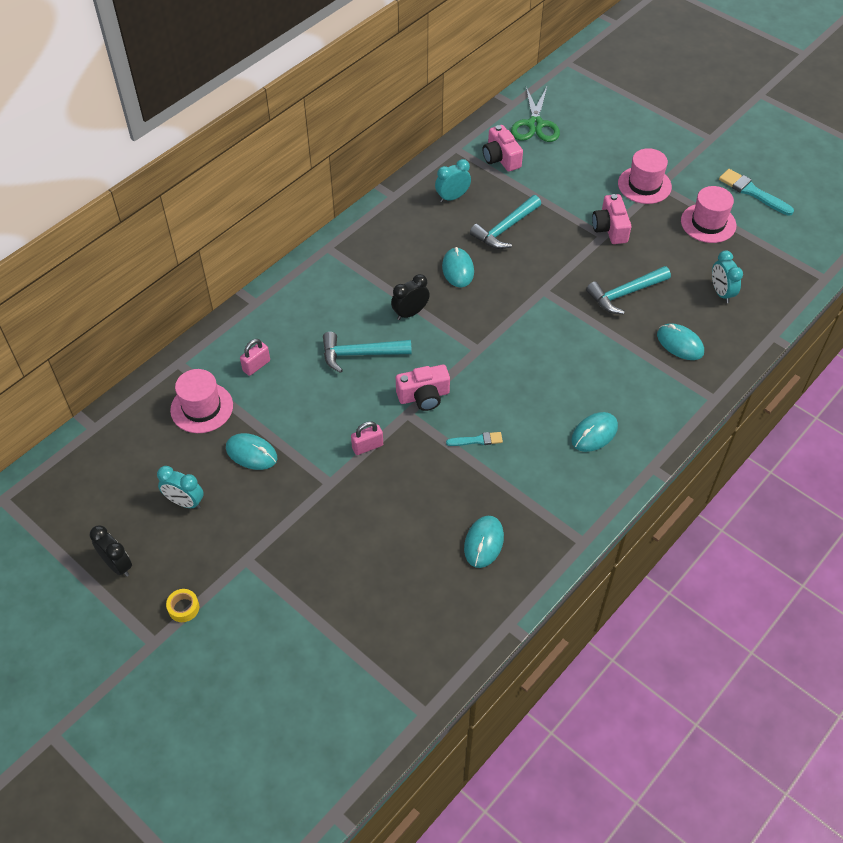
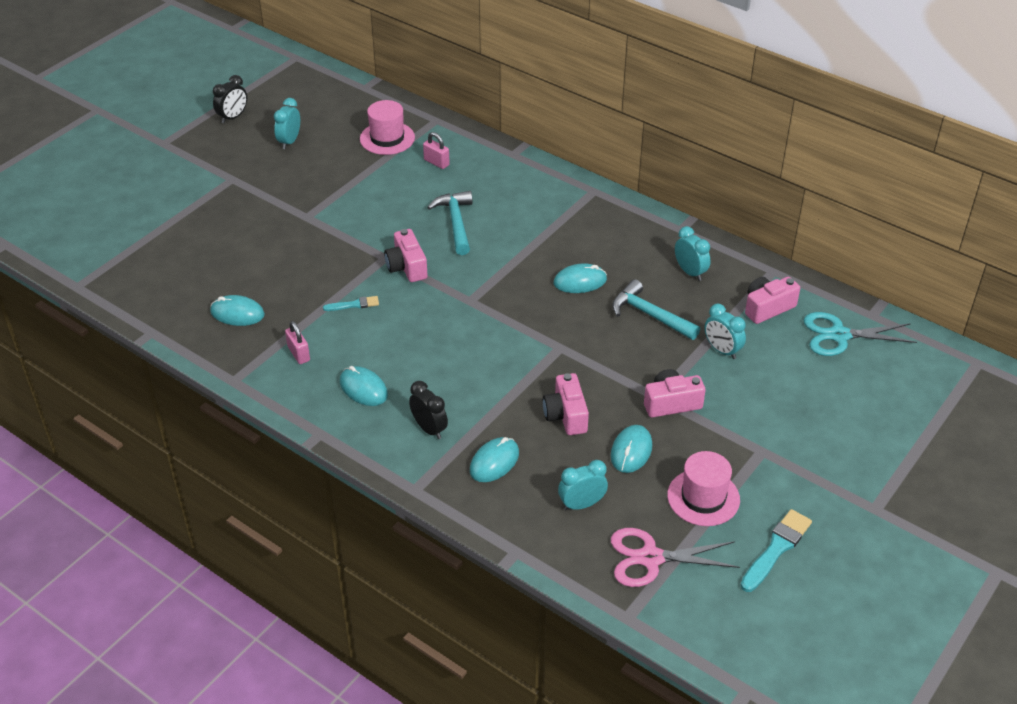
camera: 85 degrees right, 10 degrees down
yellow tape [166,589,199,622] -> none
turquoise mouse [226,433,277,470] -> turquoise mouse moved to [611,425,652,473]
pink padlock [351,421,383,455] -> pink padlock moved to [285,321,310,364]
black clock [391,274,430,320] -> black clock moved to [409,381,448,439]
turquoise brush [446,432,503,446] -> turquoise brush turned 90 degrees counterclockwise [323,296,379,311]
green scissors [511,87,560,142] -> turquoise scissors [804,312,917,356]
turquoise hammer [586,266,671,314] -> pink camera [543,373,589,435]
pink hat [618,148,672,204] -> none
none -> pink scissors [611,528,740,587]
none -> turquoise clock [704,303,746,359]

